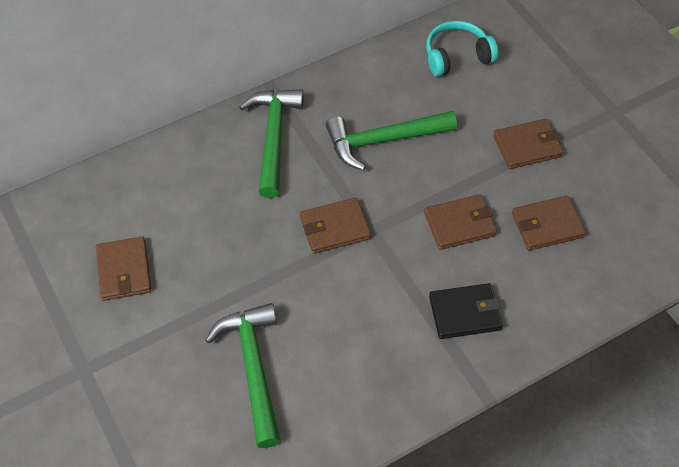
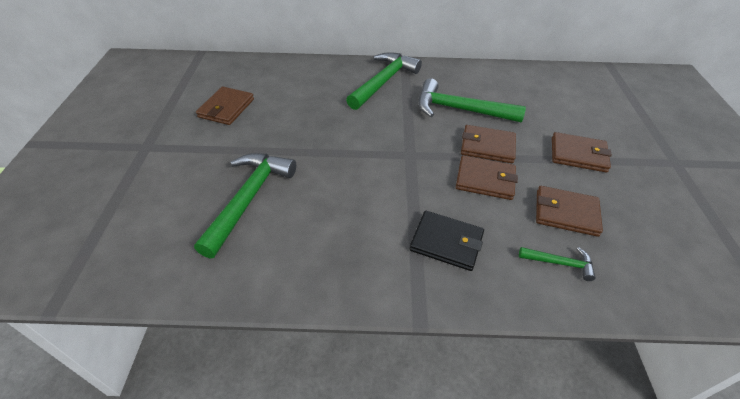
camera: 30 degrees right, 10 degrees down
brown wallet [300,198,371,254] -> brown wallet moved to [461,125,516,163]
turquoise headphones [426,21,498,77] -> none
none -> green hammer [519,247,596,281]

